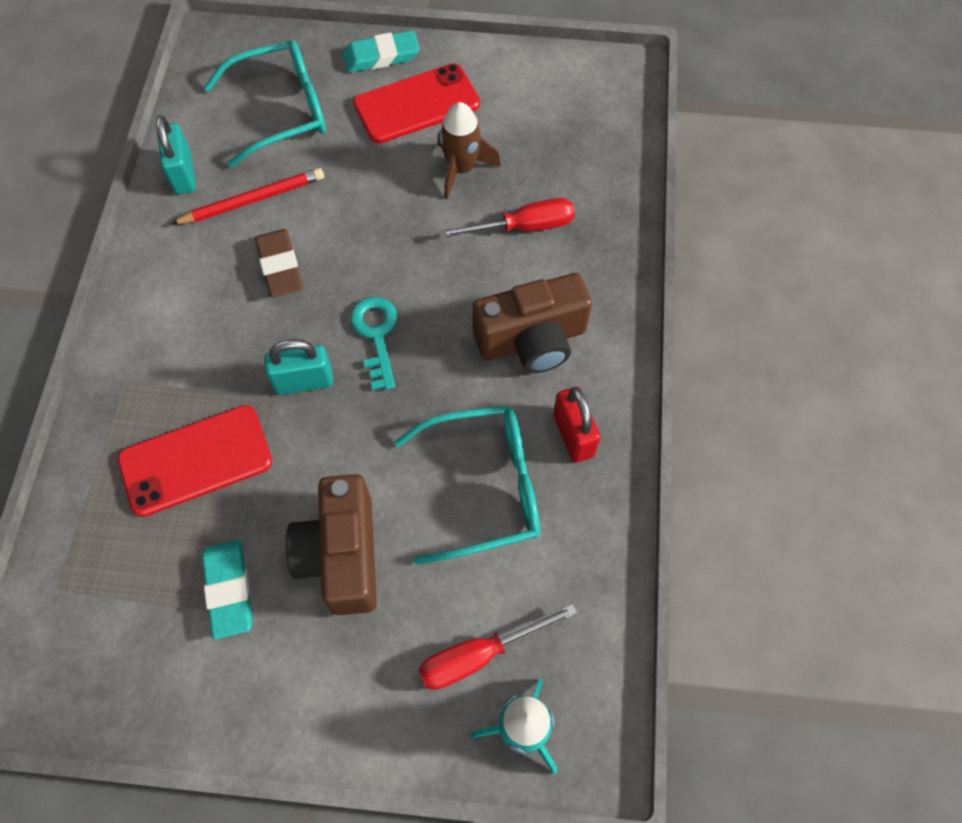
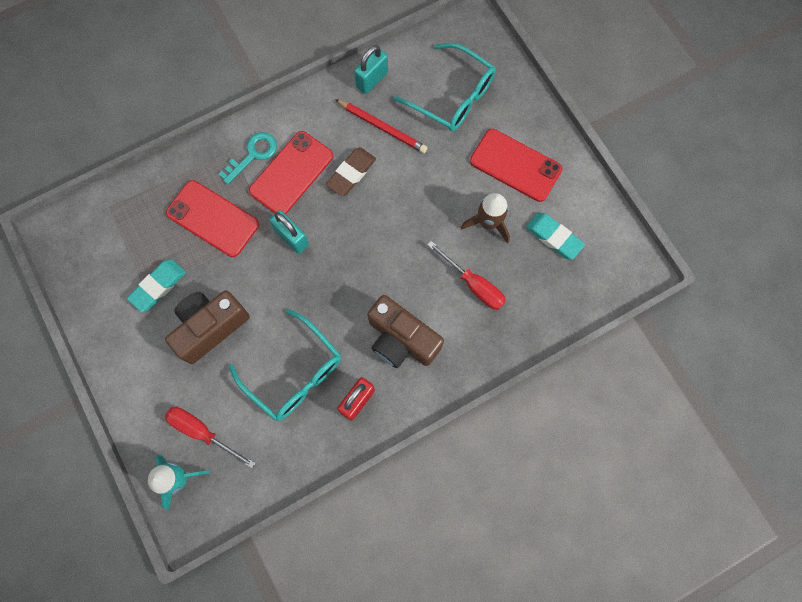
camera: 55 degrees right, 10 degrees up
turquoise eraser [343,30,420,73] -> turquoise eraser moved to [526,212,585,260]
turquoise key [350,297,397,390] -> turquoise key moved to [219,132,277,185]
none -> red phone [249,131,333,214]

